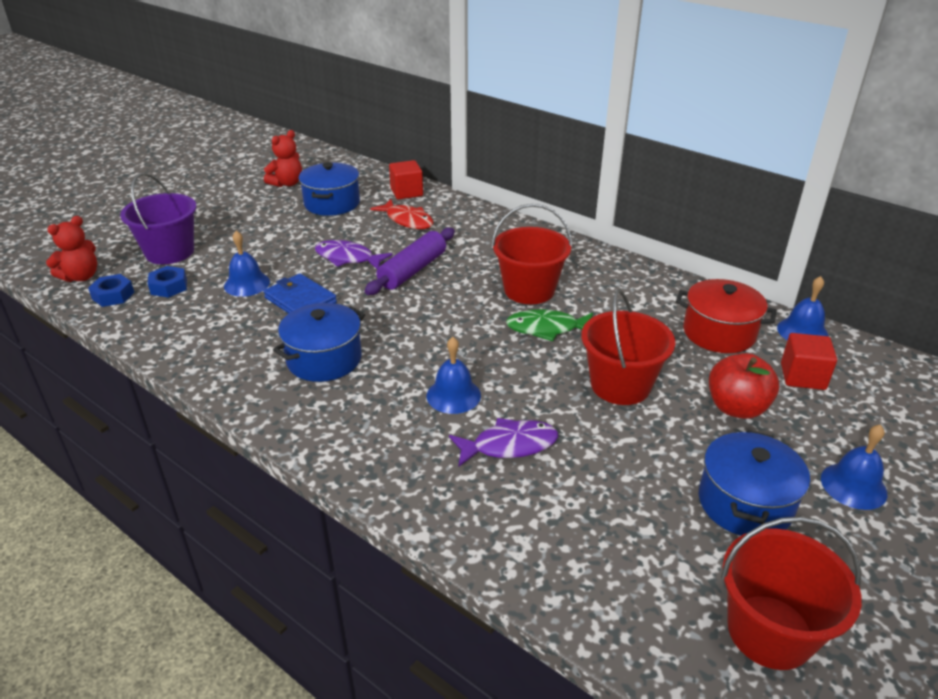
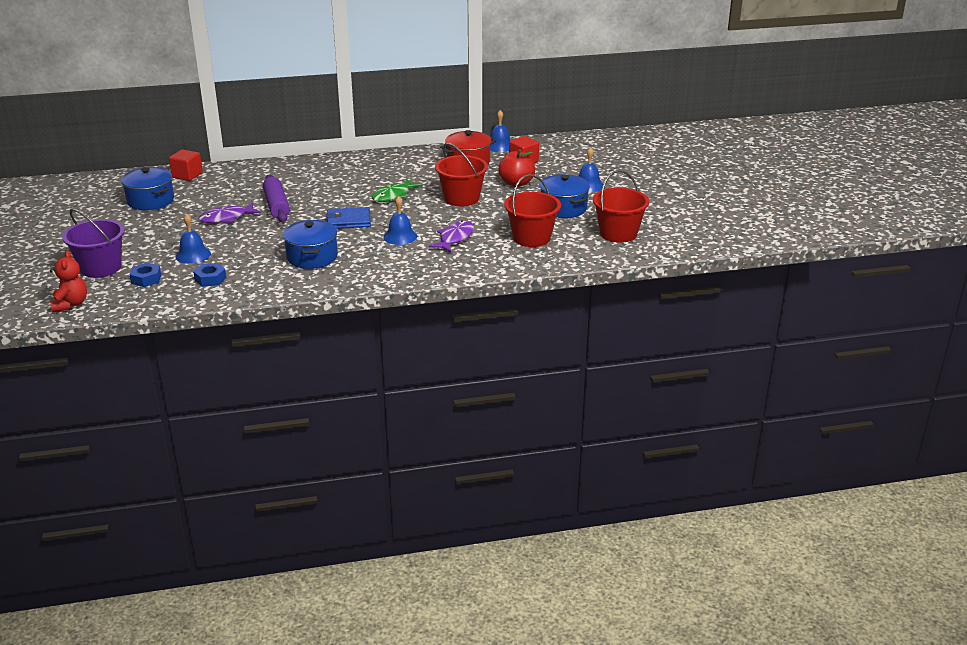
camera: 50 degrees left, 5 degrees down
blue nut [88,274,134,307] -> blue nut moved to [193,263,227,287]
red teddy bear [264,130,302,187] -> none
blue wallet [264,273,337,313] -> blue wallet moved to [326,207,371,229]
red fish [370,199,433,229] -> none
red bucket [492,204,572,304] -> red bucket moved to [504,174,561,247]

